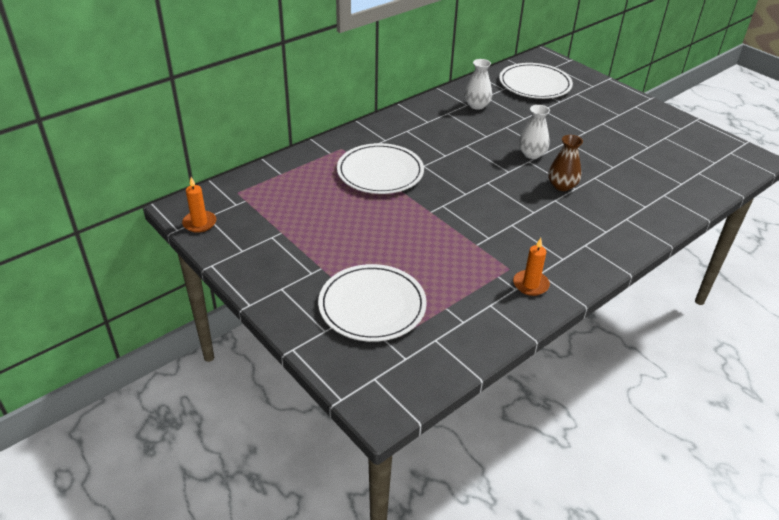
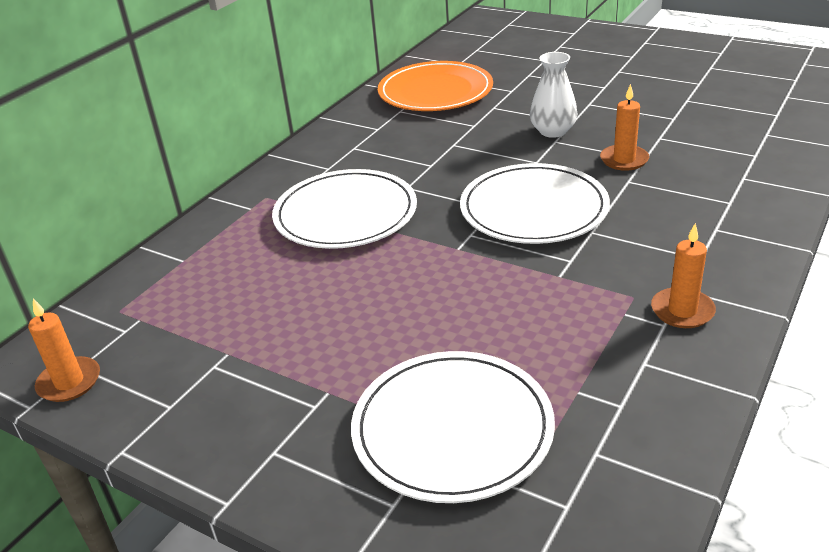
camera: 15 degrees left, 5 degrees down
white vase [464,59,492,110] -> orange plate [378,61,493,111]
white plate [499,63,573,99] -> white plate moved to [460,163,610,244]
brown vase [548,135,583,191] -> orange candle [600,84,649,171]

